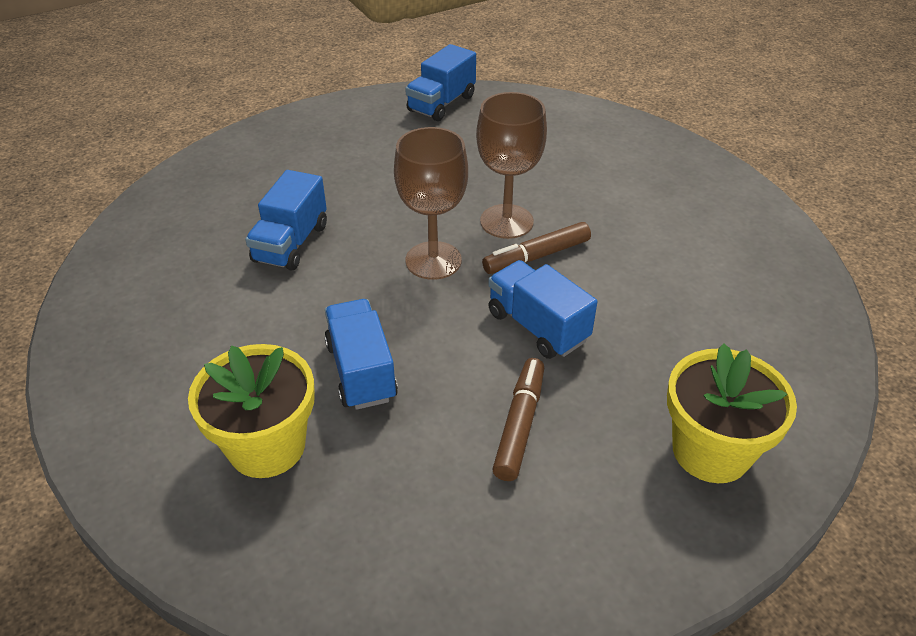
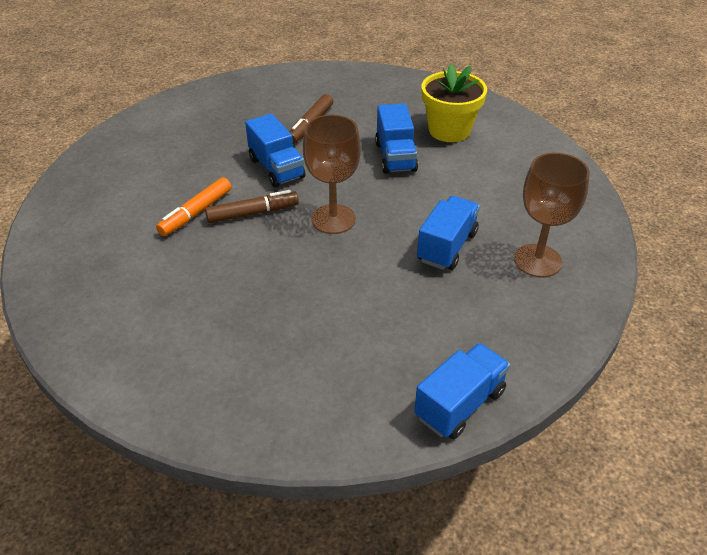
camera: 170 degrees left, 0 degrees up
blue truck [405,44,476,121] -> blue truck moved to [414,343,510,439]
brown goblet [476,92,547,239] -> brown goblet moved to [514,152,590,278]
yellow flower pot [667,343,797,483] -> none
none -> orange marker [156,177,231,236]

